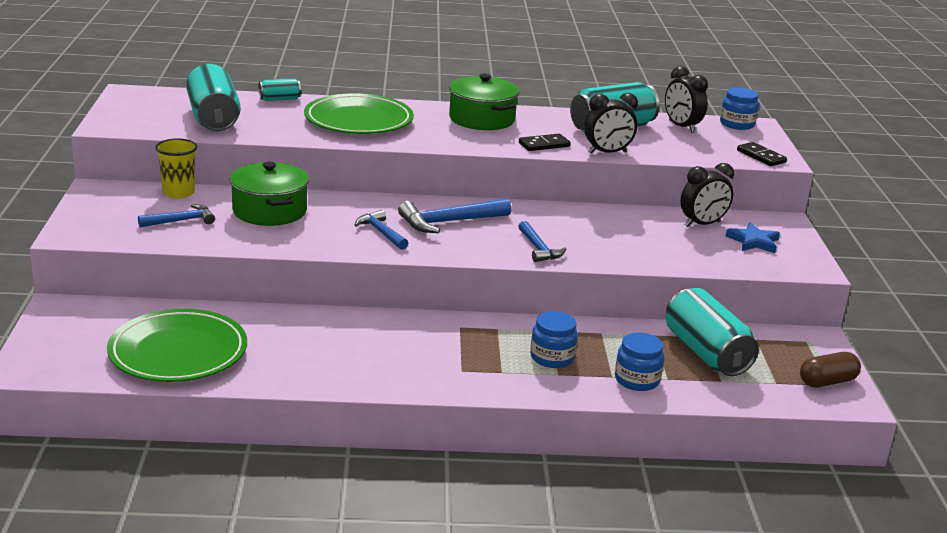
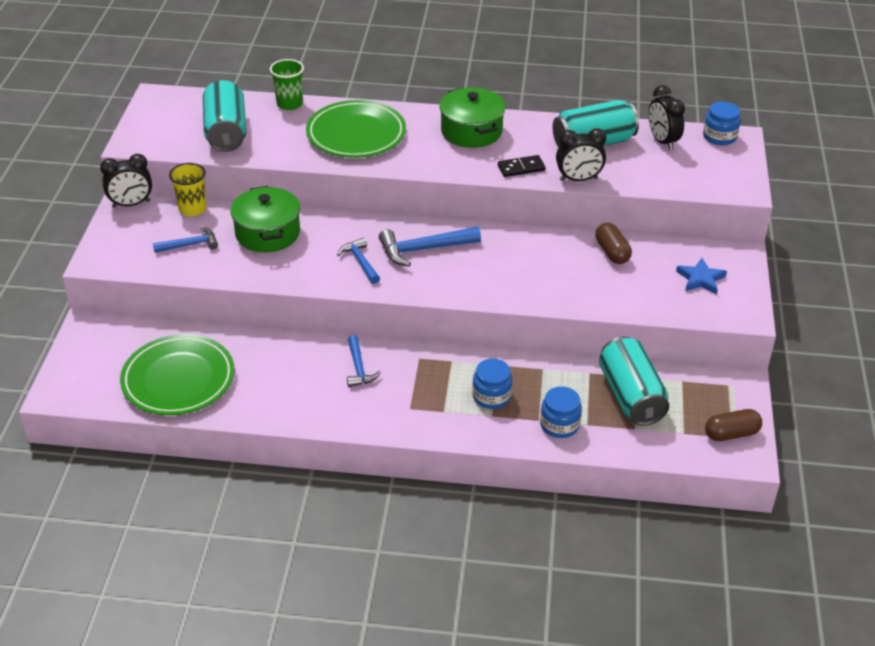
camera: 10 degrees right, 15 degrees up
turquoise can [258,78,301,101] -> green cup [270,59,304,110]
blue hammer [518,221,566,262] -> blue hammer moved to [347,335,381,387]
black clock [681,163,734,227] -> black clock moved to [100,154,152,208]
black domino [737,142,787,166] -> none
none -> brown capsule [595,223,632,264]

